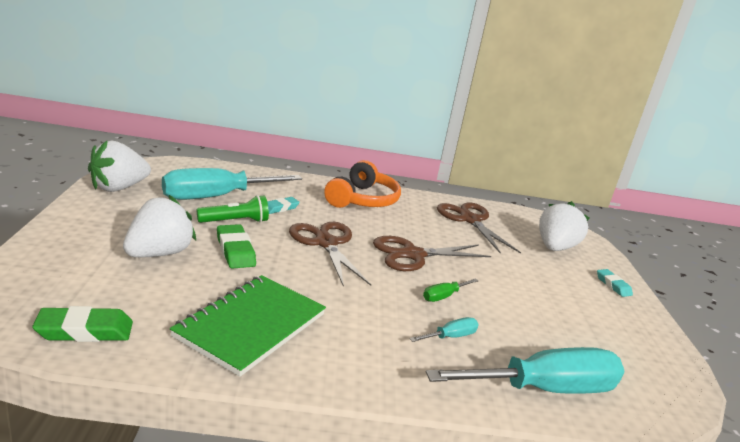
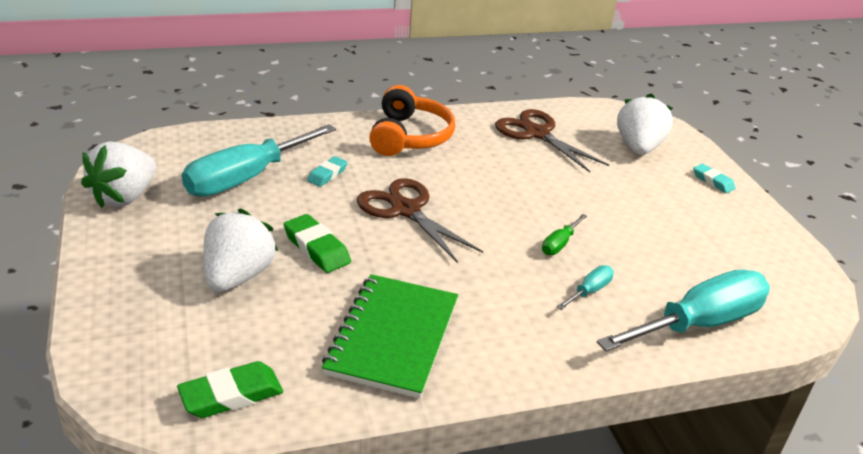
camera: 15 degrees left, 10 degrees up
green flashlight [197,195,269,223] -> none
brown scissors [373,236,491,271] -> none

